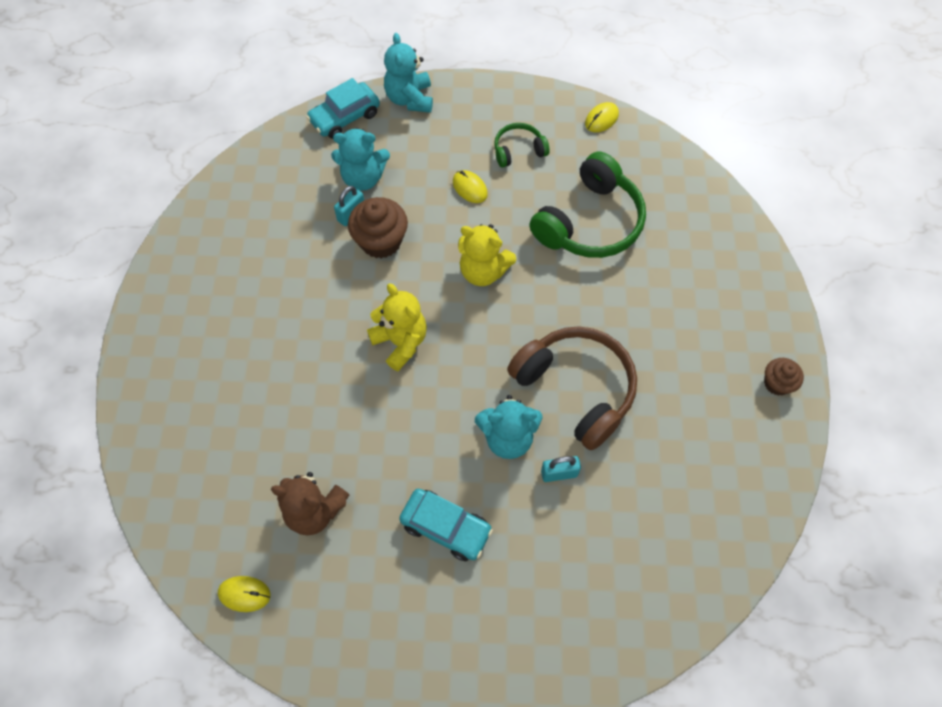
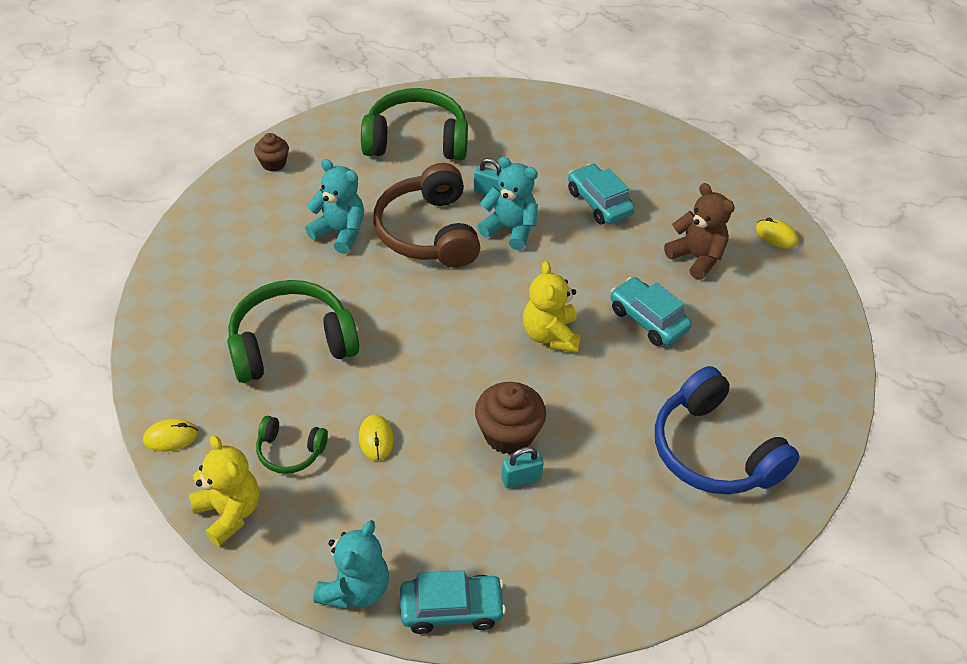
camera: 150 degrees left, 15 degrees down
turquoise teddy bear [331,128,390,191] -> turquoise teddy bear moved to [305,159,364,254]
yellow teddy bear [458,224,516,286] -> yellow teddy bear moved to [189,435,259,546]
none -> green headphones [361,88,468,160]
none -> turquoise car [611,277,692,346]
none -> blue headphones [655,366,800,494]

